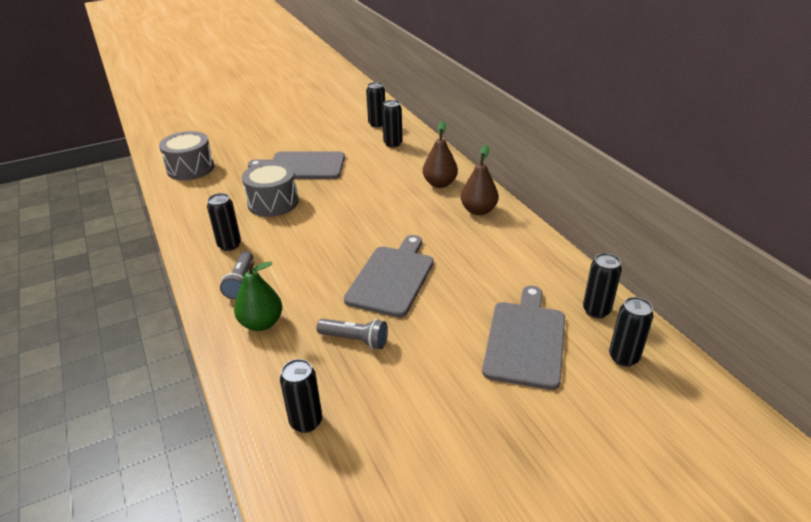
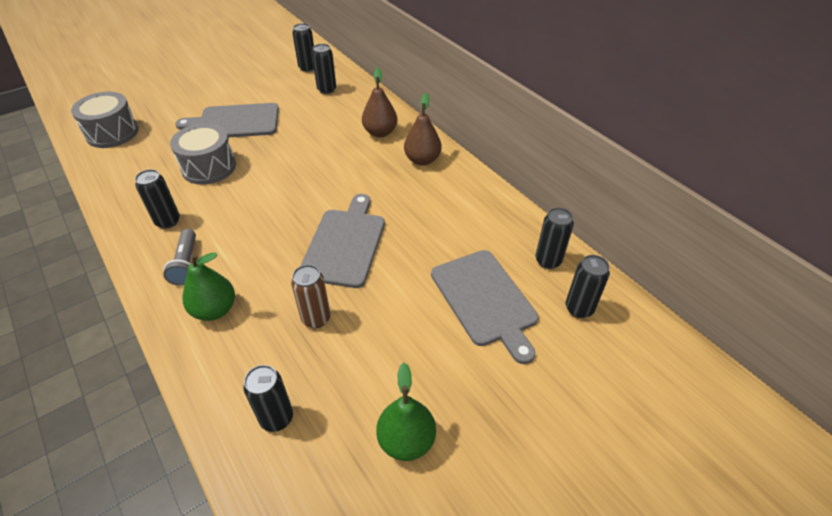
camera: 10 degrees left, 10 degrees up
grey flashlight [317,319,388,349] -> brown can [291,265,331,328]
grey cutting board [482,286,565,390] -> grey cutting board turned 150 degrees clockwise [431,250,539,364]
none -> green pear [376,363,436,461]

